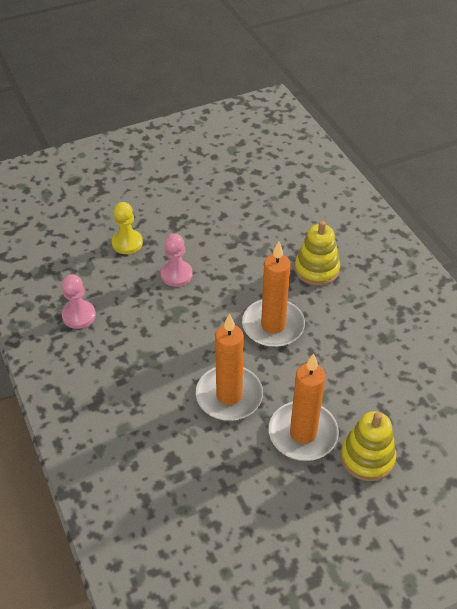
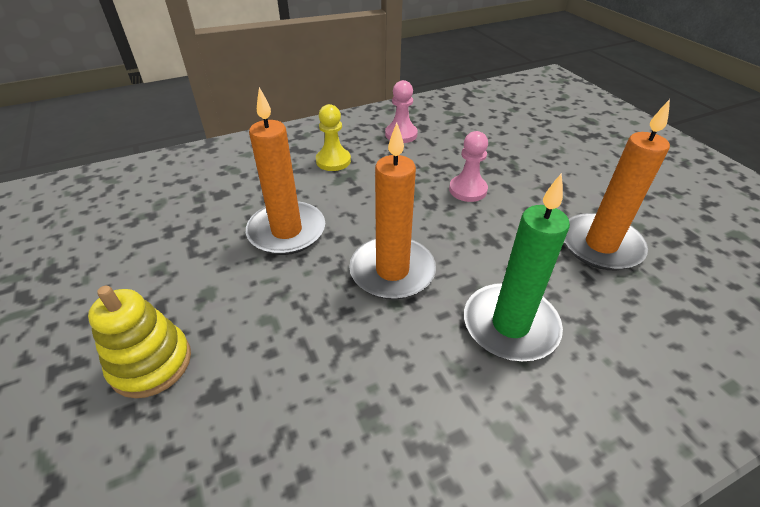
camera: 90 degrees right, 5 degrees down
yellow pawn [112,202,143,254] -> yellow pawn moved to [316,104,351,171]
orange candle [269,353,339,461] -> orange candle moved to [564,99,670,270]
yellow stacking toy [295,221,340,286] -> green candle [464,173,570,361]

